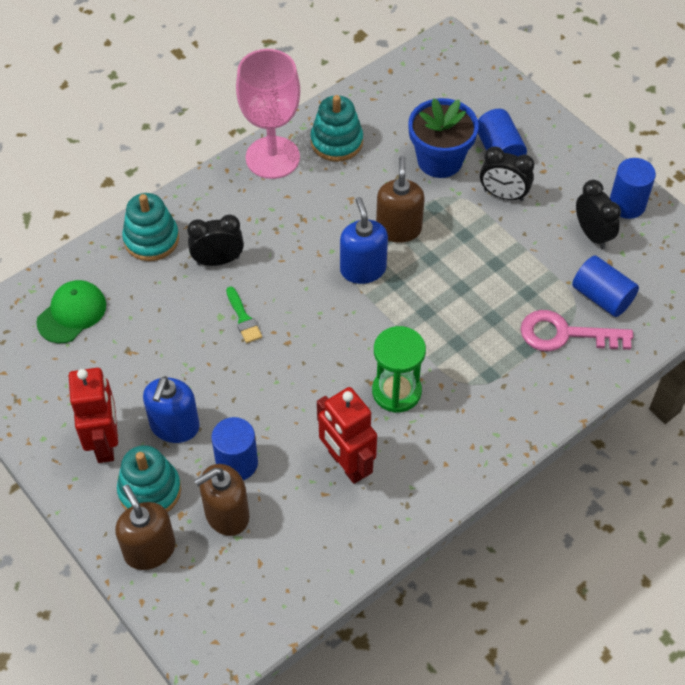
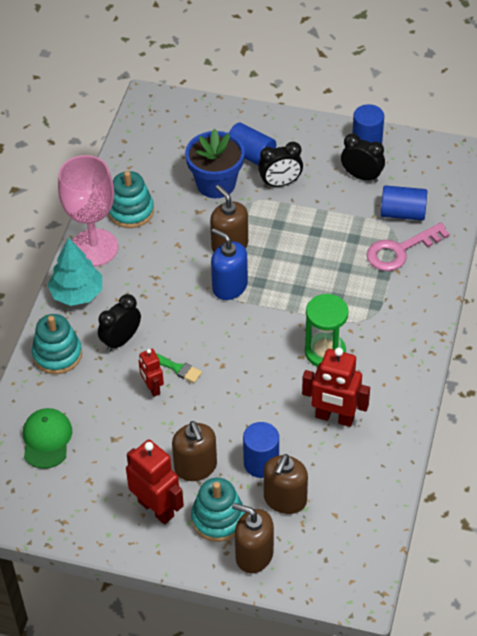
camera: 35 degrees left, 5 degrees down
blue soap dispenser [143,376,200,443] -> brown soap dispenser [172,421,217,481]
none -> turquoise tree [48,238,102,306]
none -> red robot [139,349,164,397]

